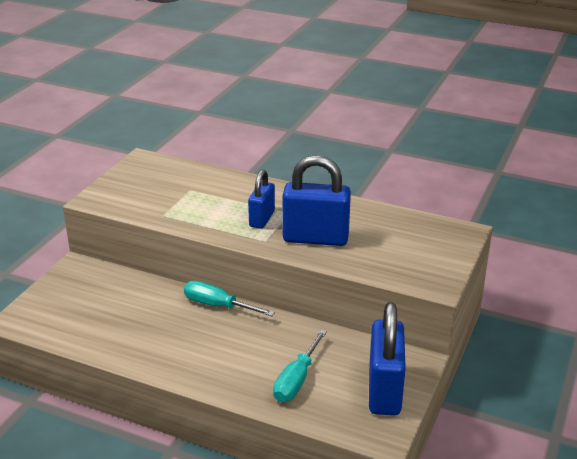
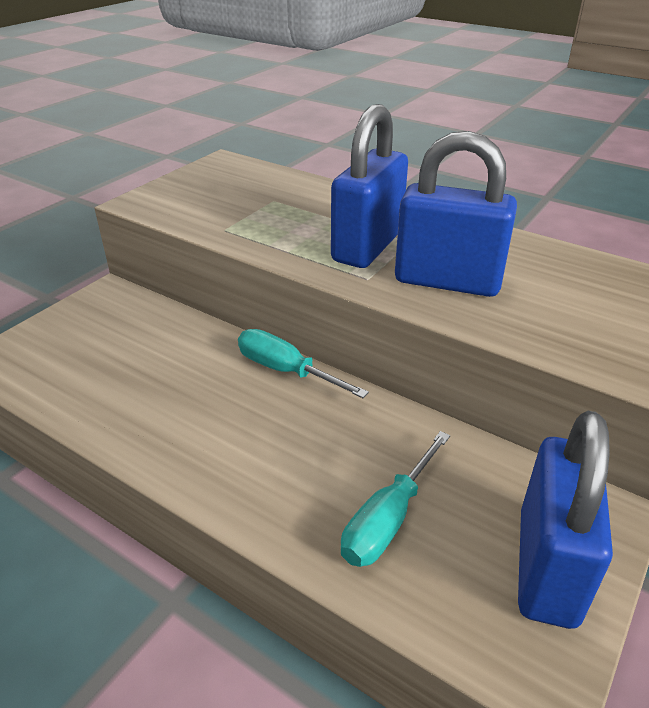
camera: 10 degrees right, 5 degrees up
blue padlock [248,170,275,229] -> blue padlock [331,104,408,268], size x1.65

